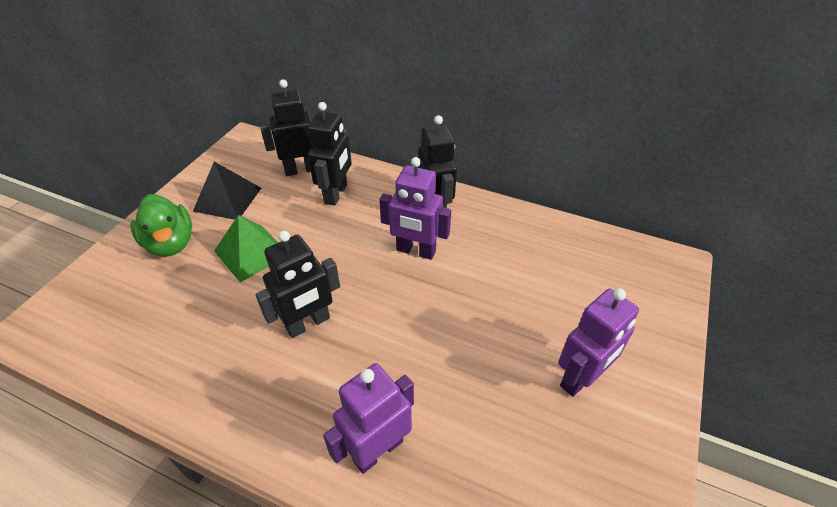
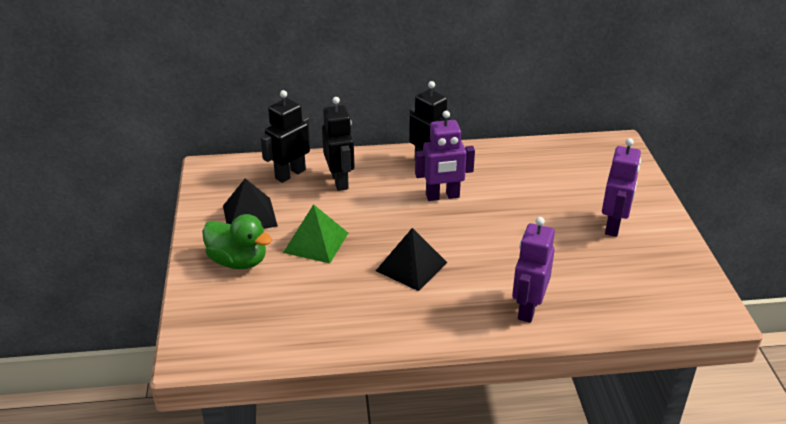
camera: 30 degrees left, 10 degrees down
black robot [255,231,340,338] -> black pyramid [376,228,447,291]

